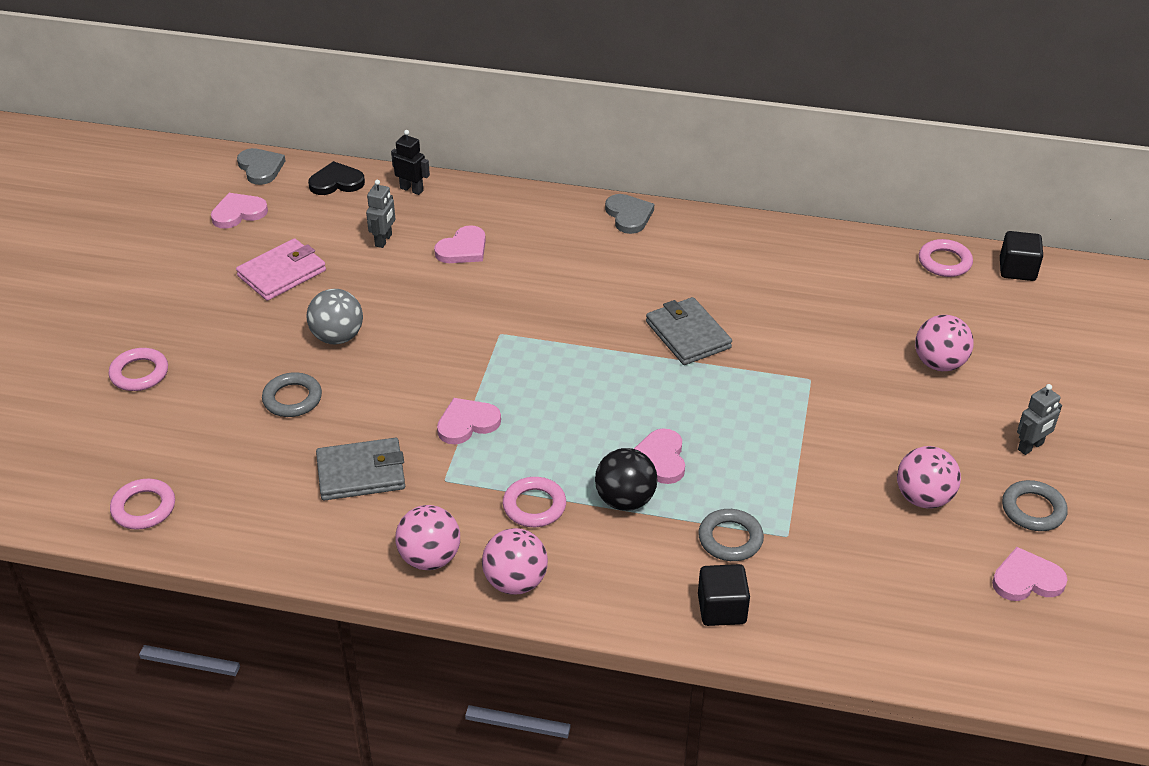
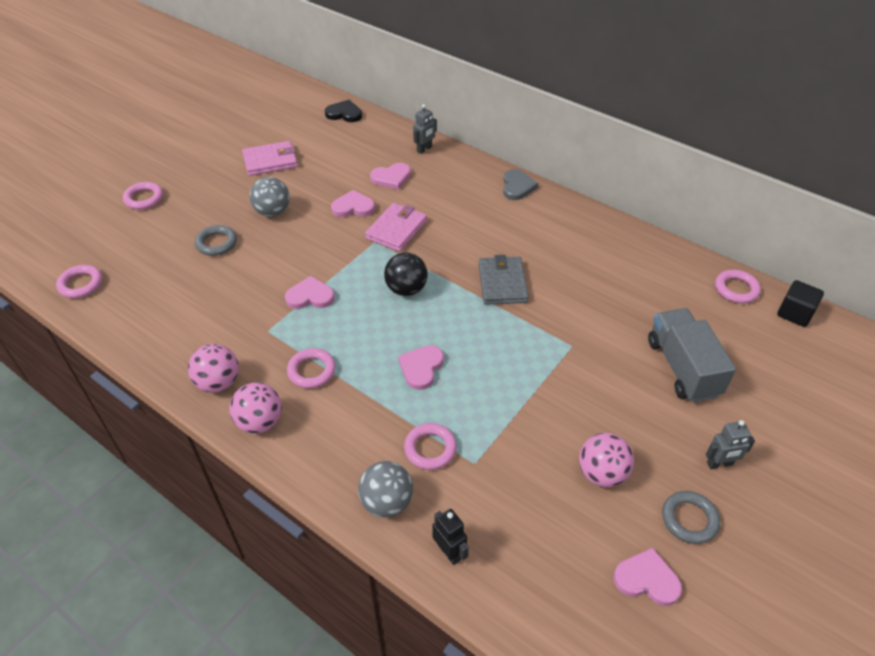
camera: 25 degrees right, 5 degrees up
pink heart [211,193,268,229] -> pink heart moved to [331,190,375,217]
grey heart [237,148,285,185] -> none
grey wallet [316,438,405,501] -> none
grey robot [366,180,395,248] -> grey robot moved to [413,104,437,154]
black robot [391,130,430,195] -> black robot moved to [432,509,469,565]
black ball [595,448,657,511] -> black ball moved to [384,252,428,296]
grey ring [698,509,764,561] -> pink ring [404,423,457,470]
black cube [698,564,750,626] -> grey ball [358,461,413,518]
pink ball [915,315,974,371] -> grey truck [648,308,736,402]
none -> pink wallet [365,203,427,252]

